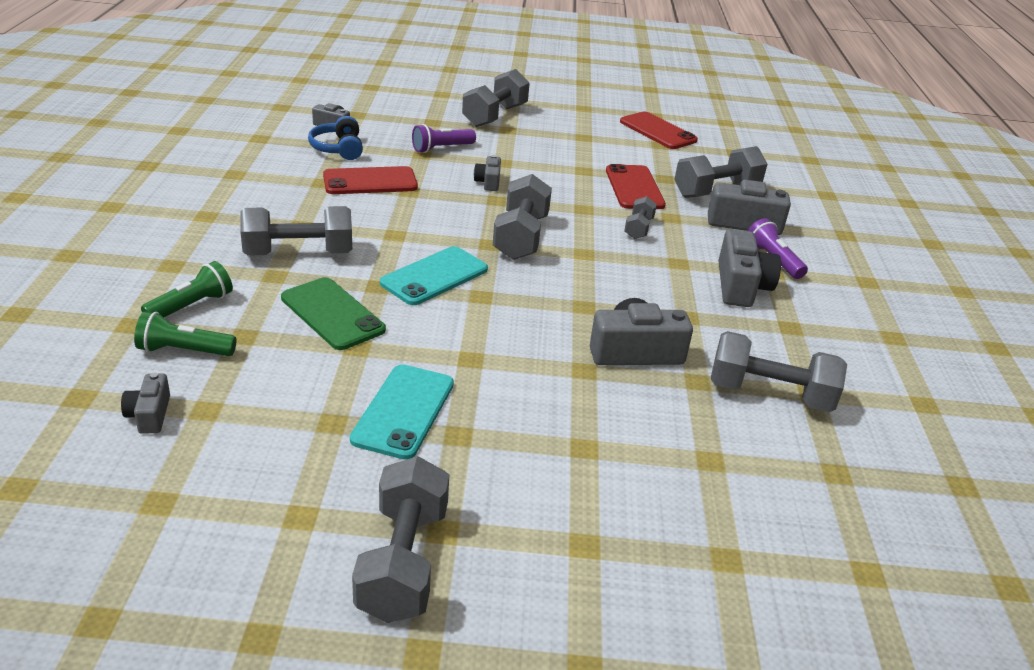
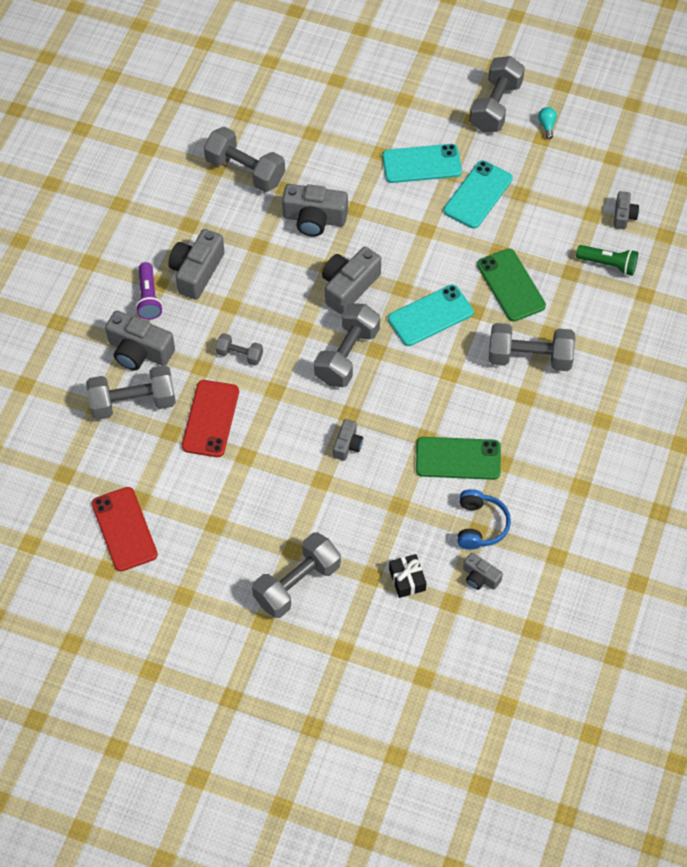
camera: 160 degrees left, 25 degrees up
green flashlight [141,261,233,317] -> none
red phone [323,166,418,194] -> green phone [416,437,501,480]
purple flashlight [412,124,476,153] -> none
grey dumbbell [624,196,657,239] -> grey dumbbell turned 75 degrees clockwise [216,333,263,365]
none -> grey camera [322,247,381,314]
none -> turquoise phone [382,144,462,183]
none -> black gift [389,554,426,598]
none -> turquoise light bulb [538,107,557,139]

